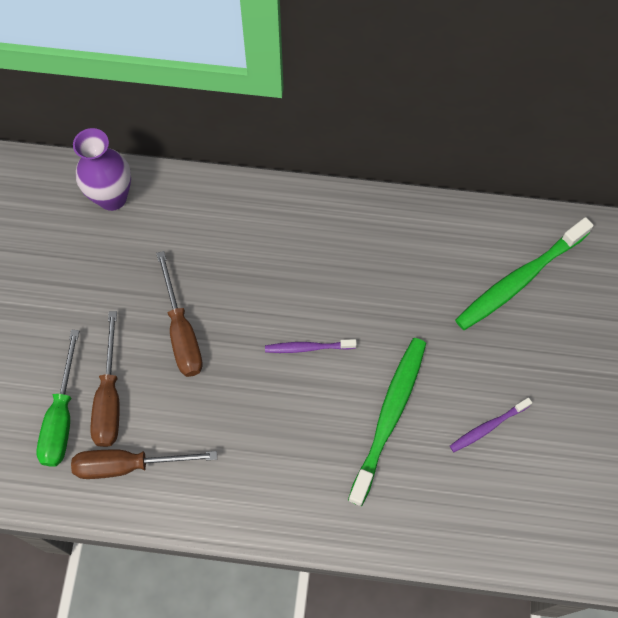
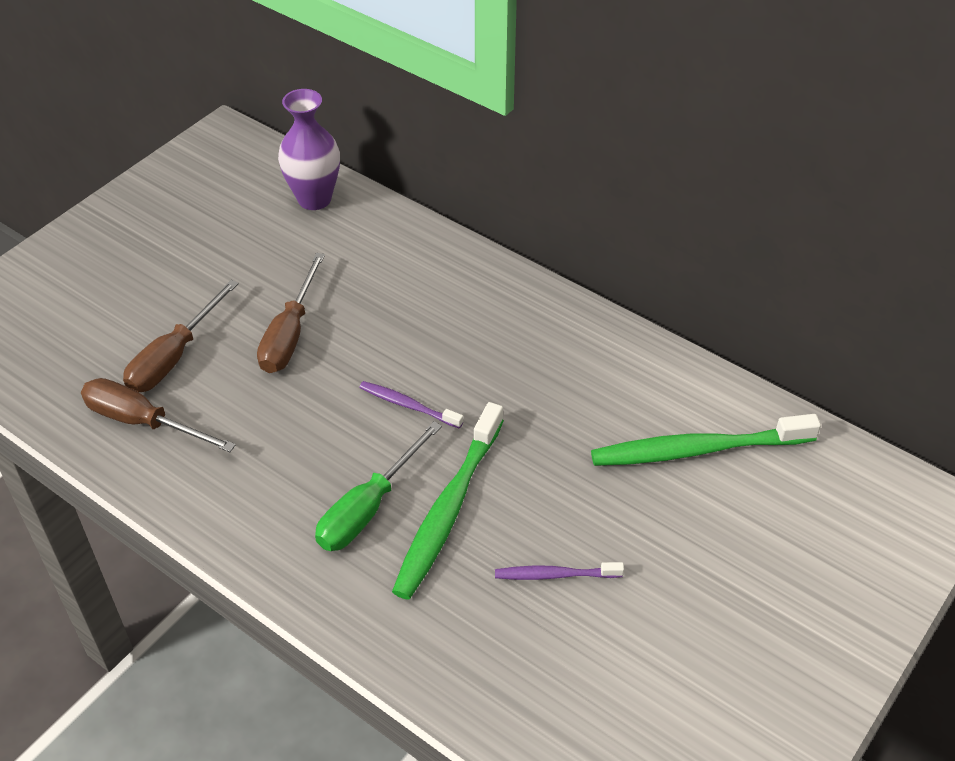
camera: 30 degrees right, 20 degrees down
green screwdriver [36,329,79,467] -> green screwdriver moved to [315,421,442,551]
green toothbrush [348,338,426,506] -> green toothbrush turned 150 degrees clockwise [392,402,504,600]

